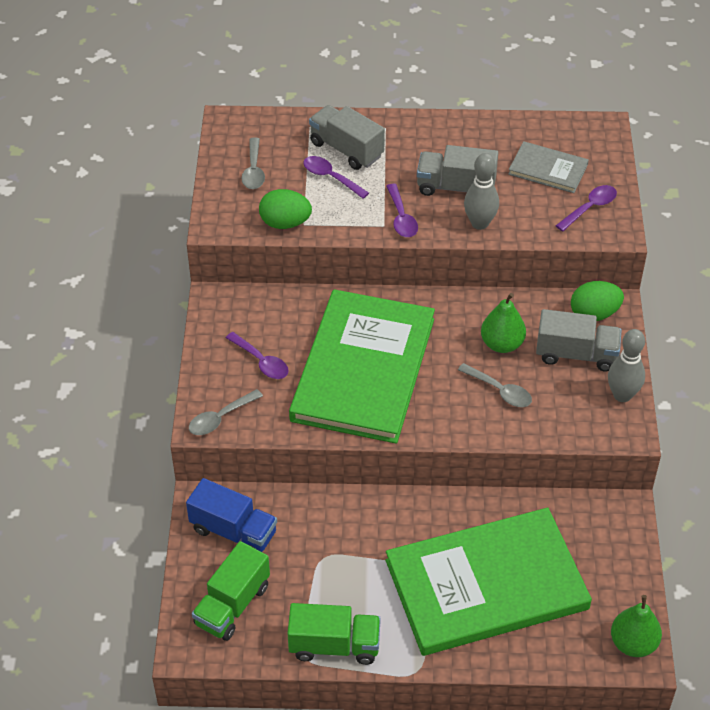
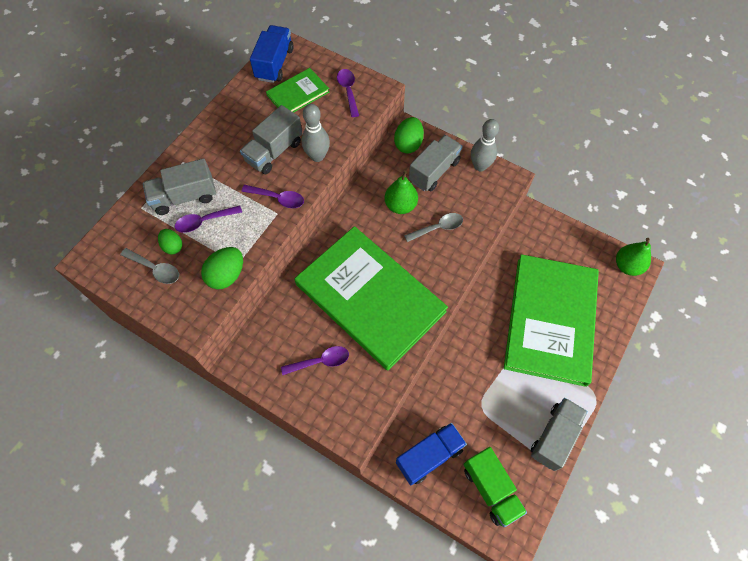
camera: 60 degrees left, 15 degrees up
grey spoon [189,389,263,435] -> none
green truck [287,603,381,665] -> grey truck [531,398,588,471]
grey book [508,141,589,193] -> green book [266,68,329,113]
none -> green egg [158,229,182,255]
none -> blue truck [250,25,294,83]

